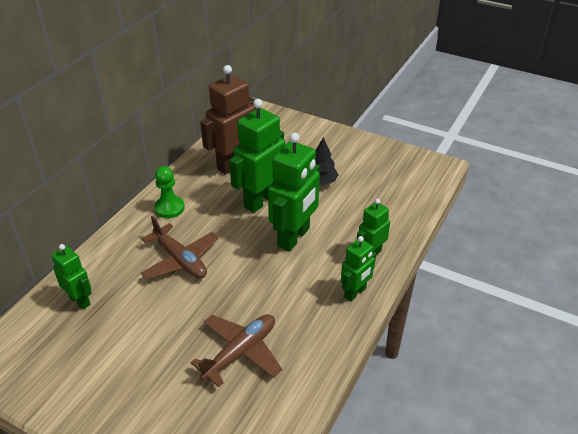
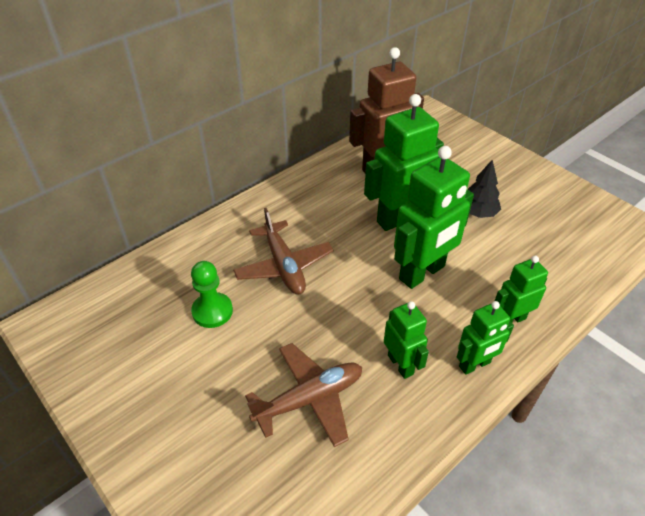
camera: 20 degrees right, 5 degrees up
green robot [52,244,92,310] -> green robot moved to [384,301,429,379]
green pawn [154,166,185,218] -> green pawn moved to [191,261,233,328]

